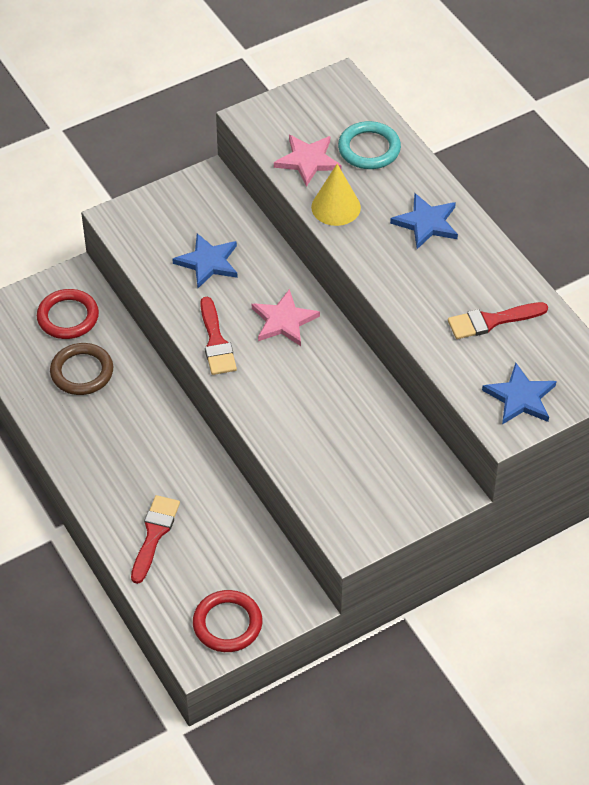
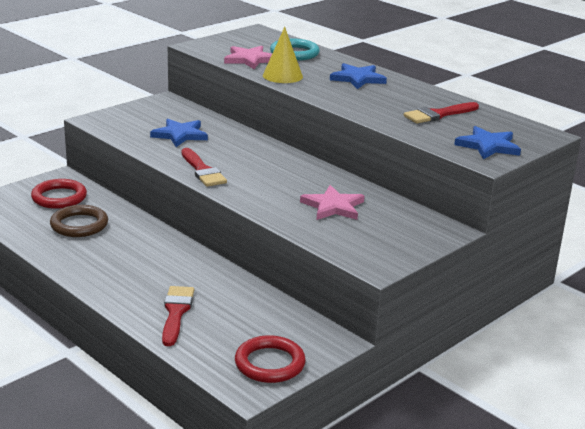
camera: 15 degrees left, 25 degrees down
pink star [252,289,320,346] -> pink star moved to [300,185,364,220]

